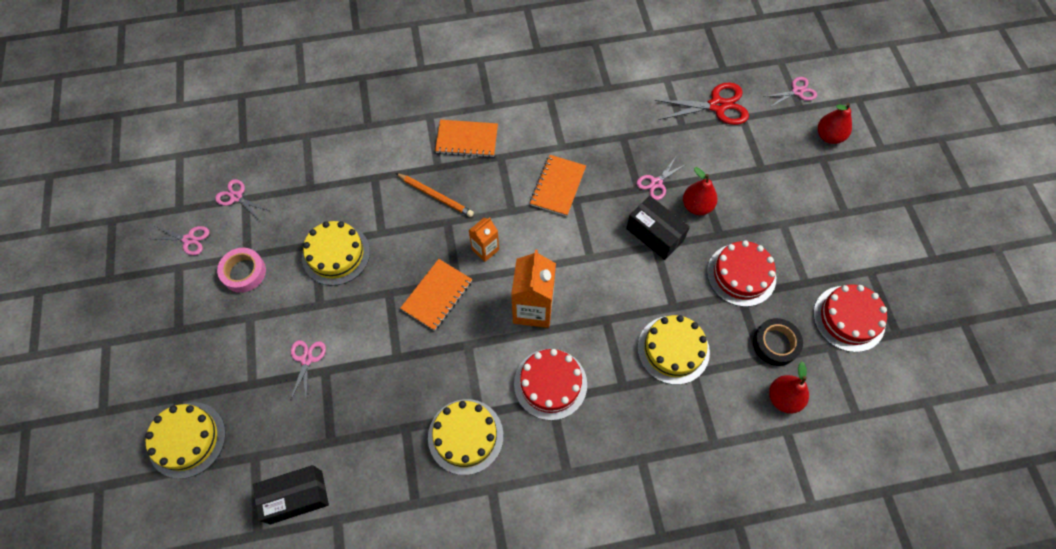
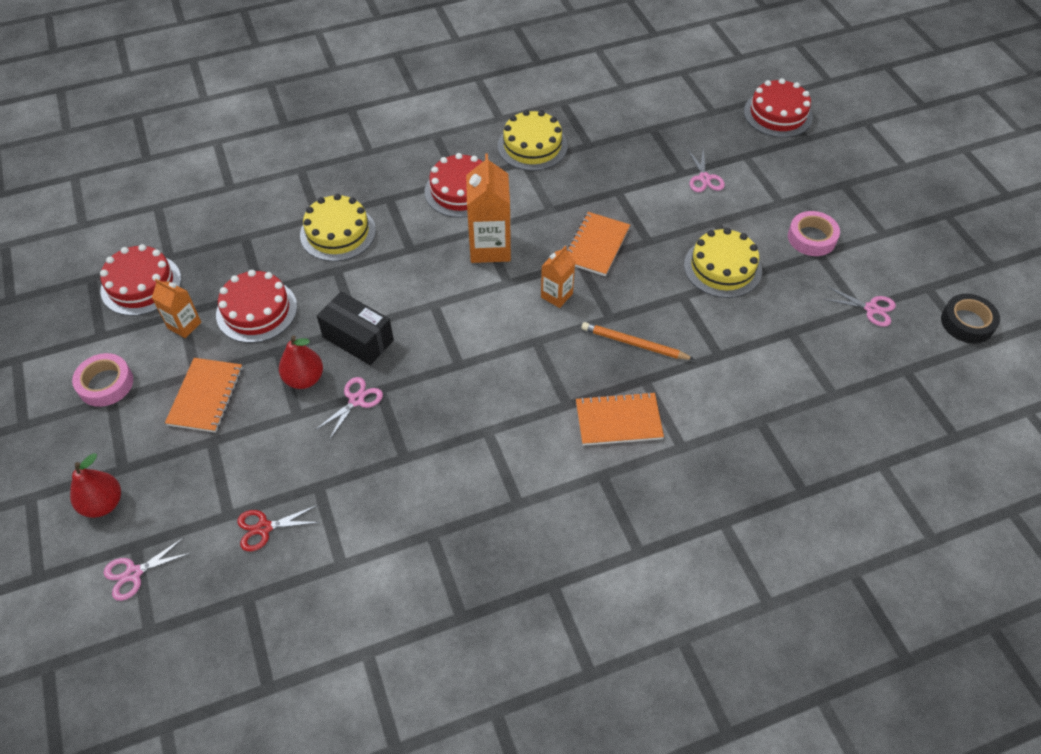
camera: 170 degrees right, 10 degrees down
yellow cake [145,402,226,479] -> red cake [744,78,813,138]
pink scissors [150,226,209,255] -> none
black box [253,465,329,524] -> none
orange notebook [530,155,586,216] -> orange notebook moved to [165,358,242,433]
red scissors [654,82,749,125] -> red scissors [237,505,321,551], size x0.59
black tape [753,318,803,366] -> black tape moved to [941,294,1000,343]
red pear [769,362,809,414] -> none
none -> pink tape [72,353,133,407]
none -> orange carton [152,279,201,338]

